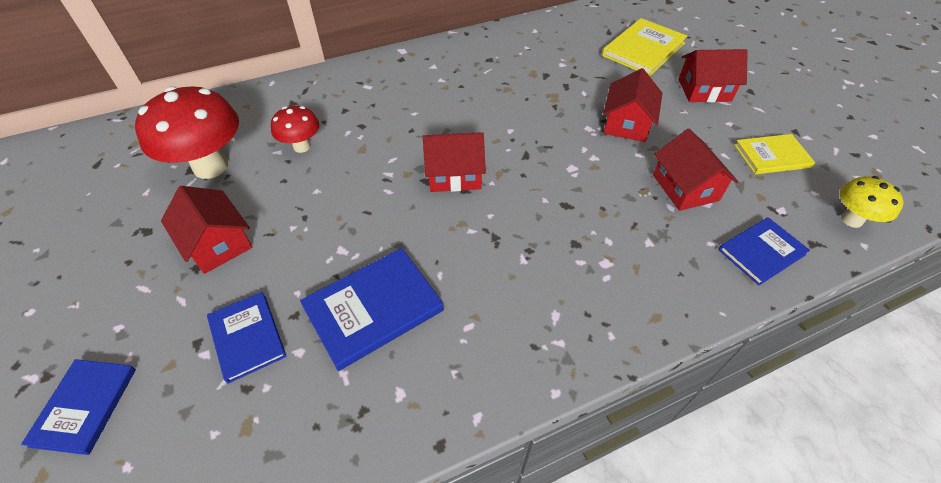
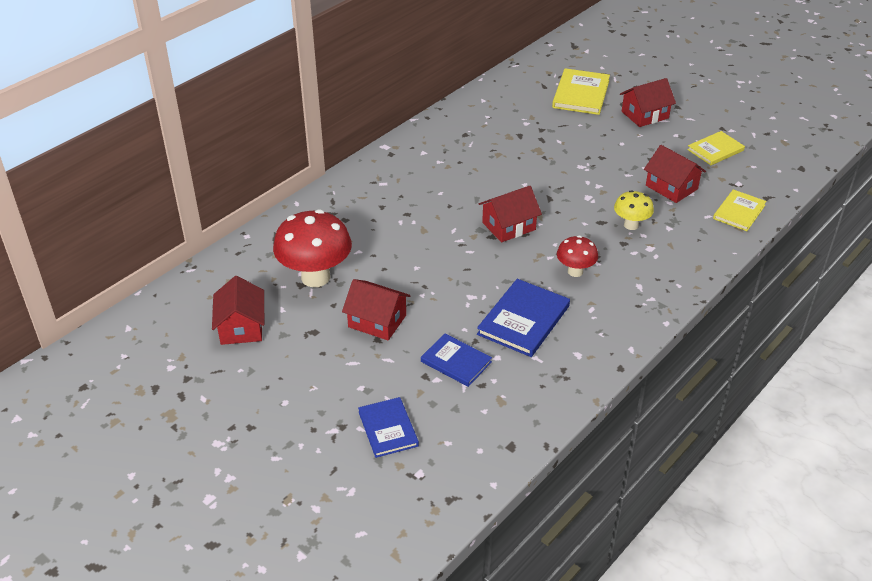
camera: 25 degrees left, 10 degrees down
red mushroom [271,106,319,153] -> red mushroom moved to [557,236,598,277]
red house [603,68,662,142] -> red house moved to [212,276,264,345]
blue book [718,217,810,286] -> yellow book [713,189,766,231]
yellow mushroom [840,176,904,228] -> yellow mushroom moved to [614,190,654,230]

